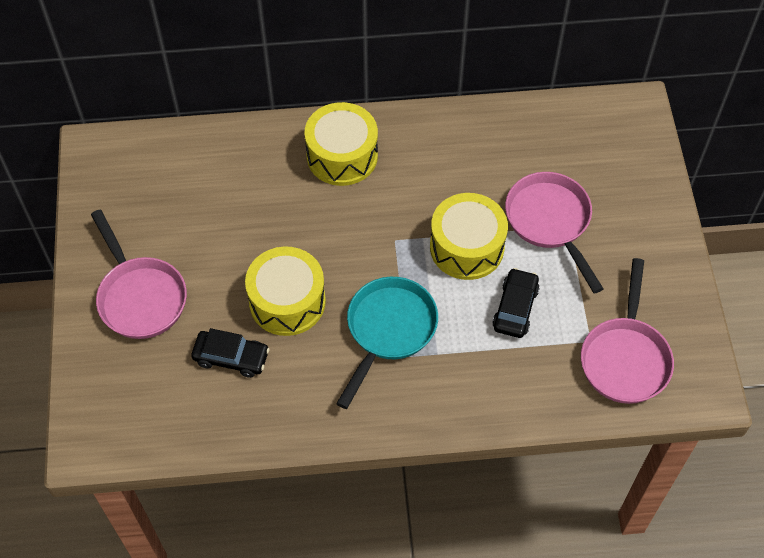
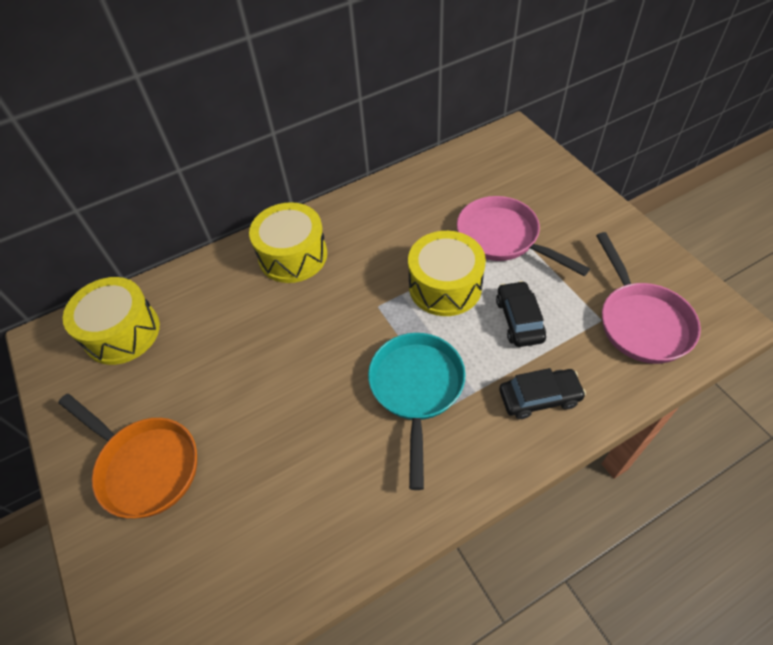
camera: 20 degrees left, 5 degrees down
pink pan [91,210,187,339] -> orange pan [58,394,197,518]
black car [191,328,270,378] -> black car moved to [499,368,586,419]
yellow drum [245,246,326,336] -> yellow drum moved to [63,277,160,365]

